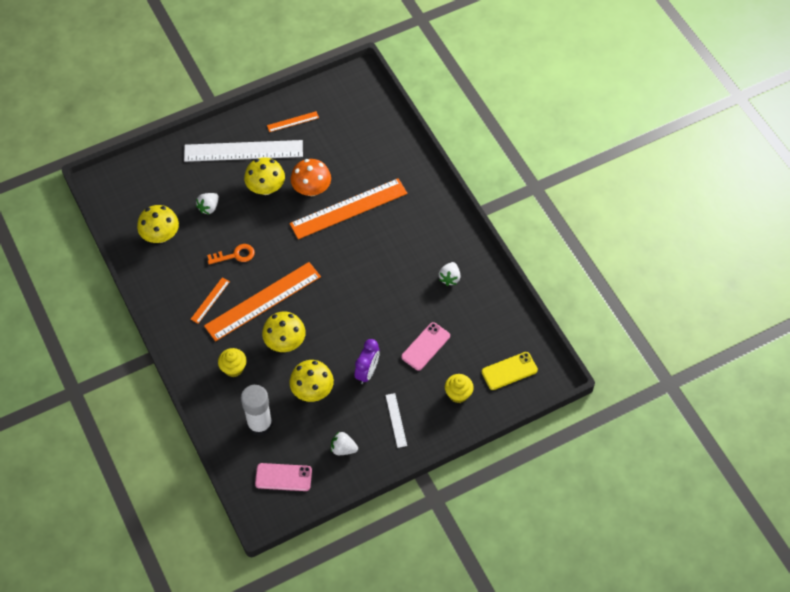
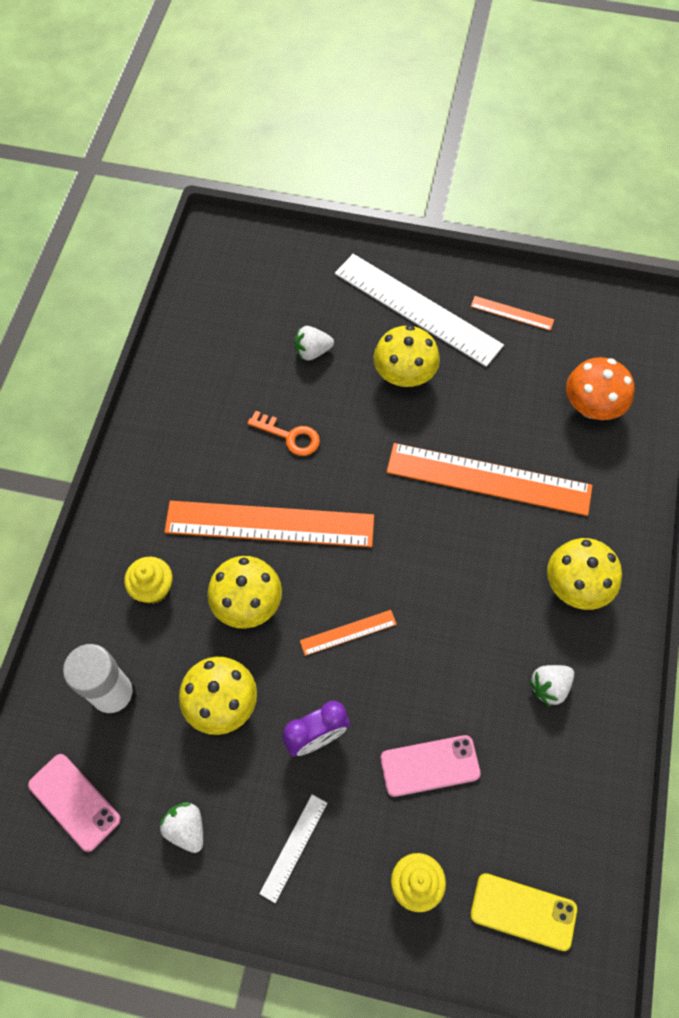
camera: 40 degrees right, 5 degrees up
yellow mushroom [137,205,179,243] -> yellow mushroom moved to [547,538,622,610]
orange ruler [190,277,230,324] -> orange ruler moved to [300,610,397,656]
orange mushroom [291,159,331,196] -> orange mushroom moved to [566,357,634,420]

